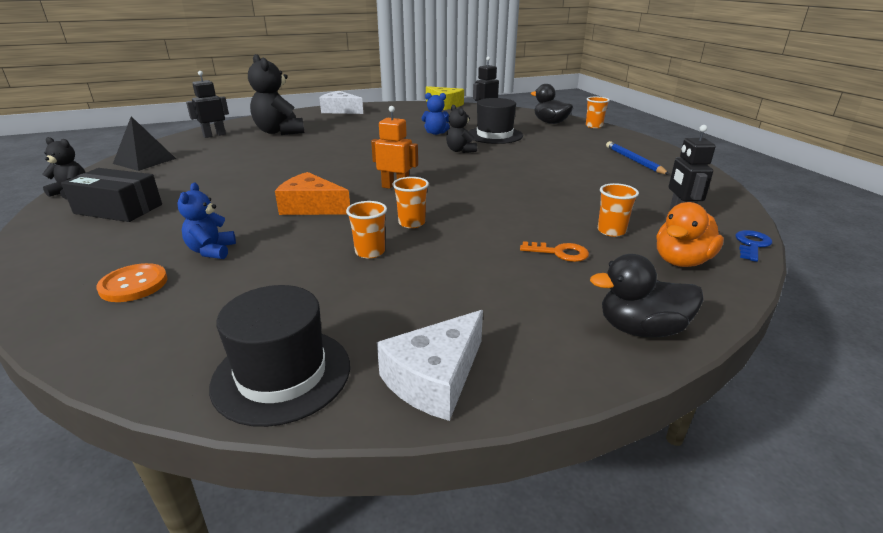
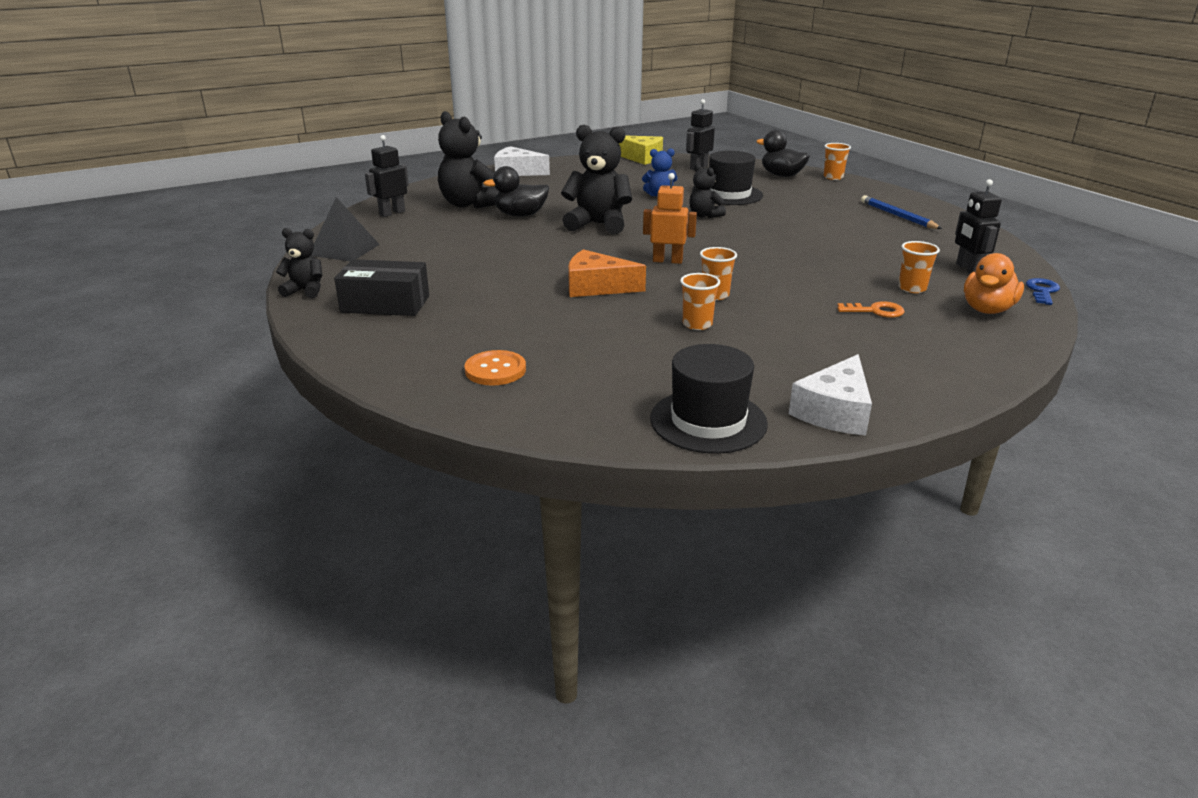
camera: 10 degrees left, 0 degrees up
blue teddy bear [177,183,236,259] -> none
black duck [590,254,704,338] -> black duck moved to [483,166,549,216]
none -> black teddy bear [561,125,632,234]

